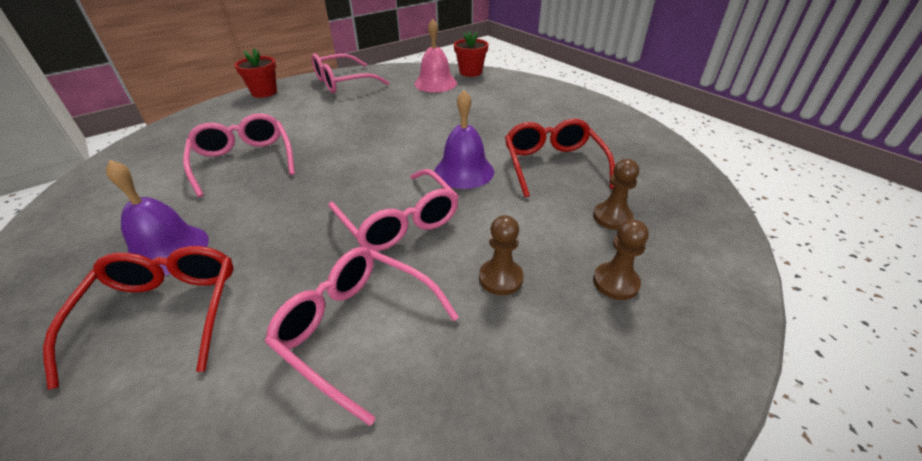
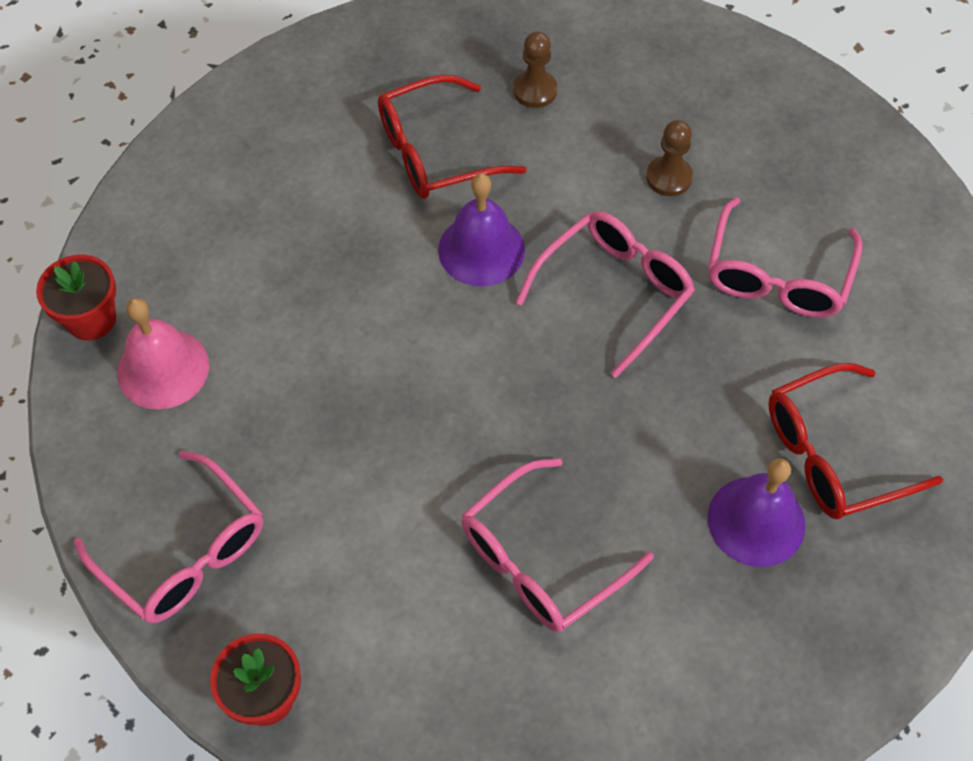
camera: 105 degrees left, 20 degrees up
brown pawn [593,219,649,300] -> none

